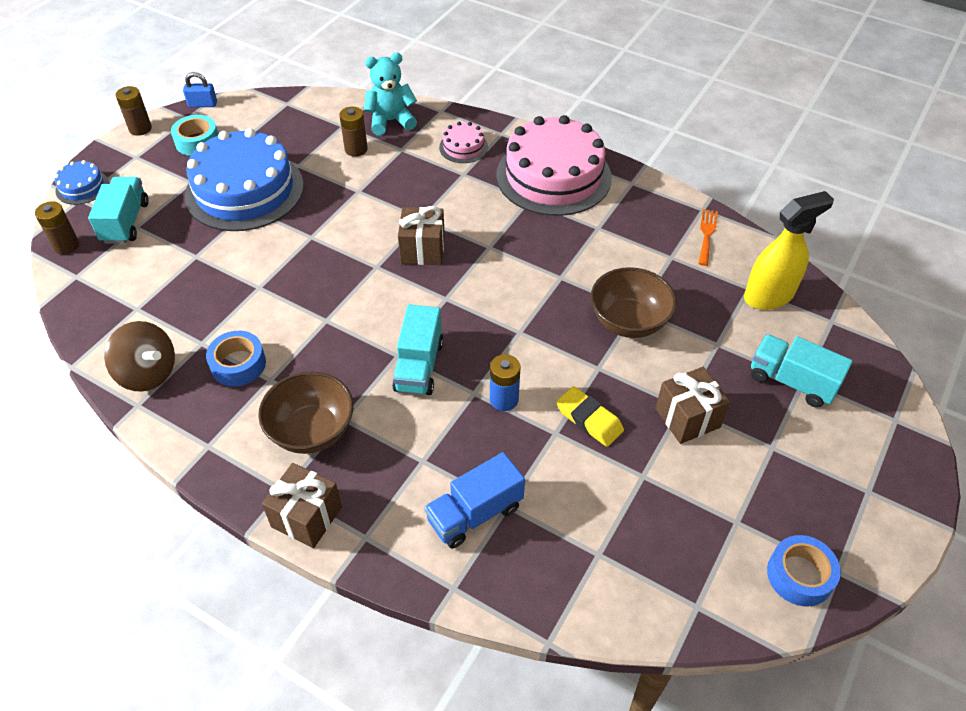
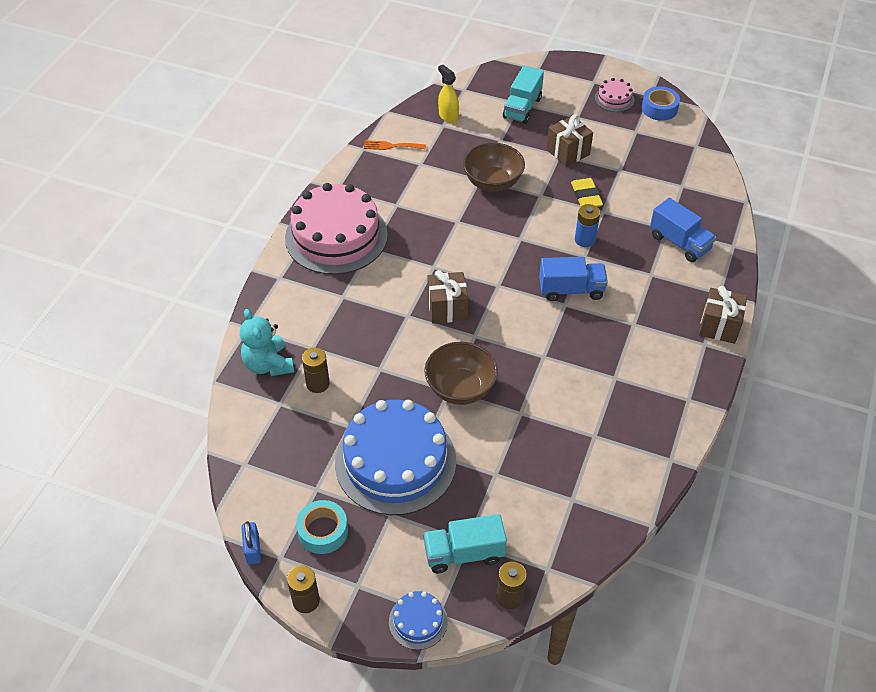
camera: 100 degrees left, 0 degrees up
brown spinning top [104,321,175,391] -> none
blue tape [206,331,266,386] -> none
brown bowl [258,371,353,454] -> brown bowl moved to [424,342,498,405]
turquoise truck [392,304,443,395] -> blue truck [539,257,608,301]
pink cake [439,122,488,163] -> pink cake moved to [595,78,635,112]
yellow eraser [556,386,624,447] -> yellow eraser turned 45 degrees counterclockwise [571,178,603,207]
yellow spray bottle [744,191,834,310] -> yellow spray bottle [438,65,459,123], size x0.63

